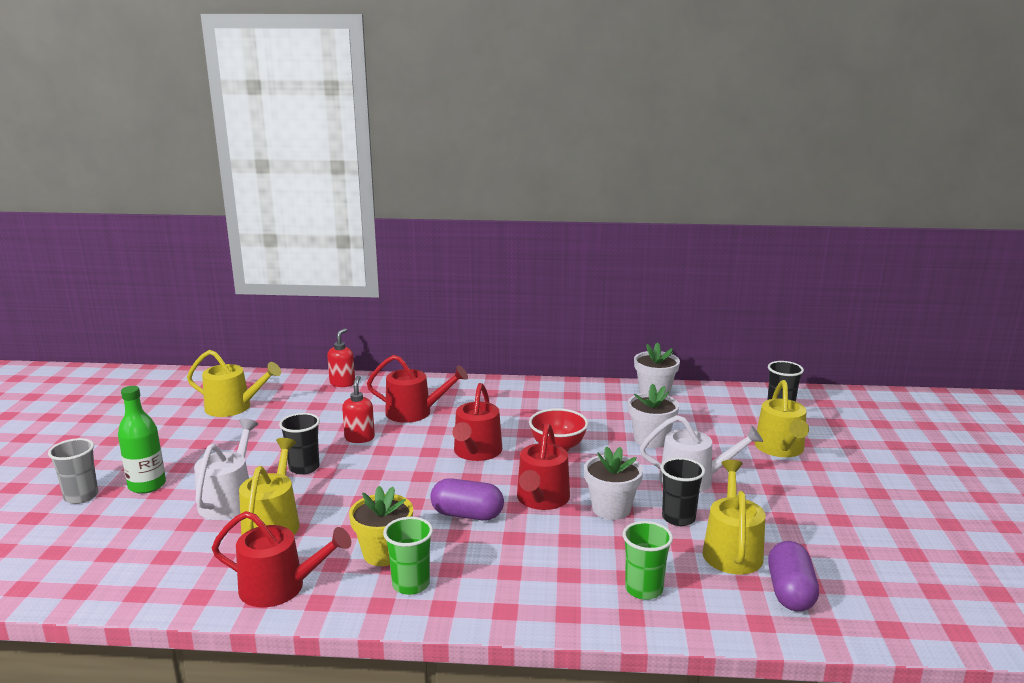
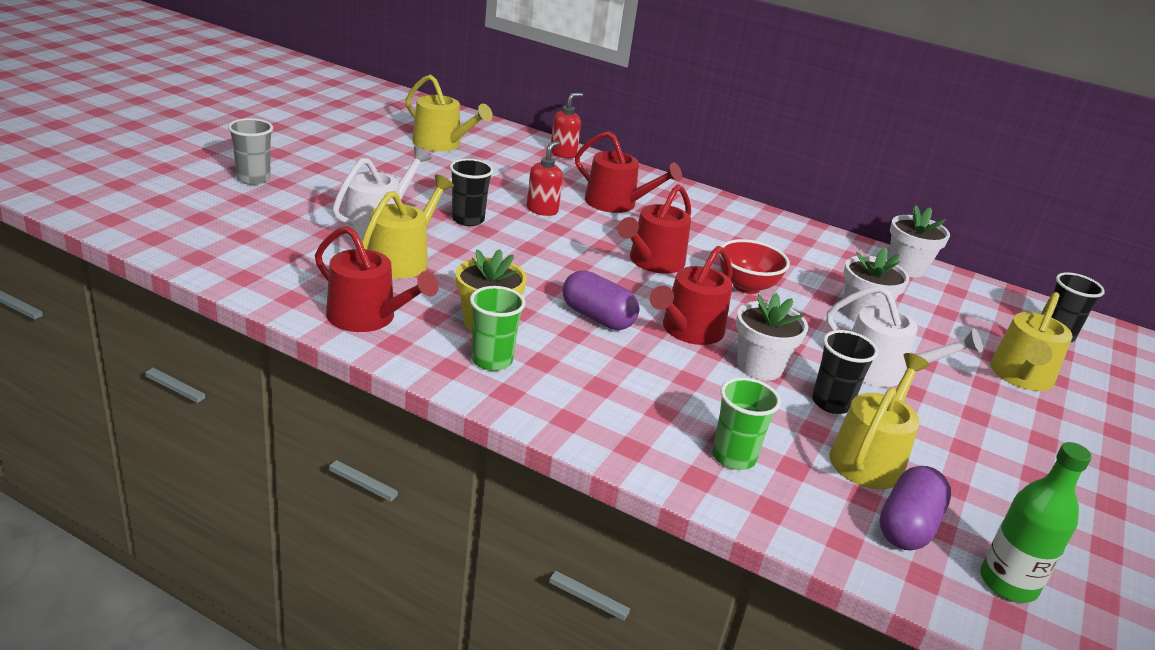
camera: 20 degrees right, 10 degrees up
green bottle [118,386,166,494] -> green bottle moved to [980,442,1092,603]

